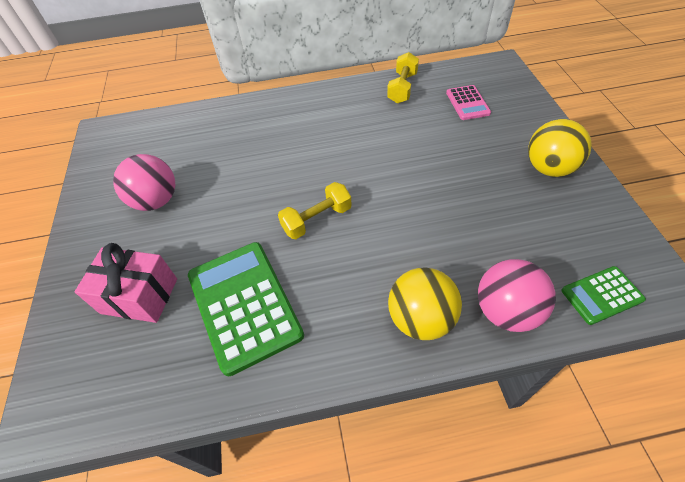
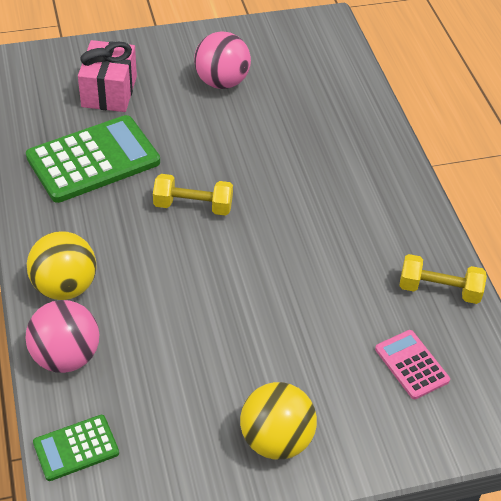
camera: 80 degrees right, 5 degrees down
yellow dumbbell [278,182,352,239] -> yellow dumbbell turned 45 degrees counterclockwise [153,174,233,216]
pink calculator [446,85,491,120] -> pink calculator turned 75 degrees clockwise [375,330,450,399]
green calculator [561,266,646,325] -> green calculator turned 90 degrees counterclockwise [33,415,119,481]

